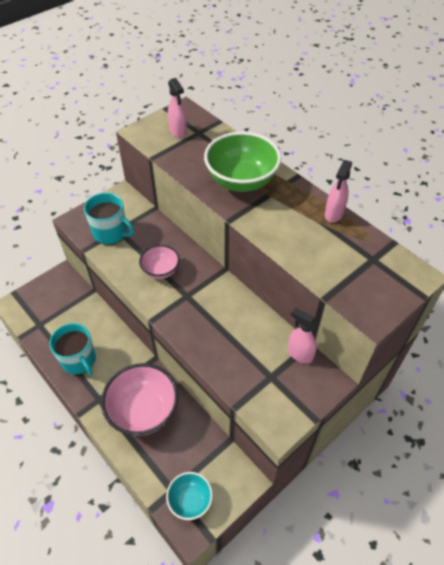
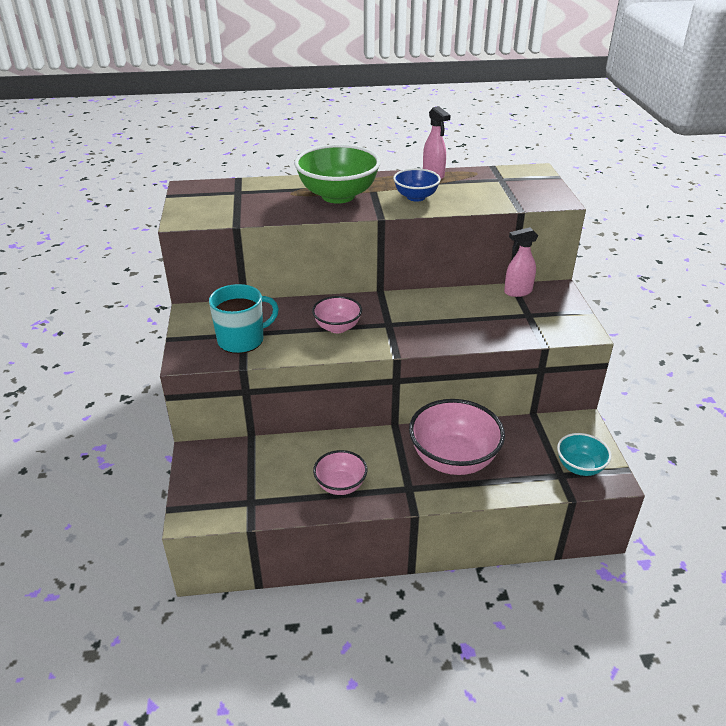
camera: 55 degrees left, 15 degrees down
turquoise mug [49,323,96,375] -> pink bowl [313,450,368,495]
pink spray bottle [168,78,187,138] -> none
none -> blue bowl [393,168,441,202]

